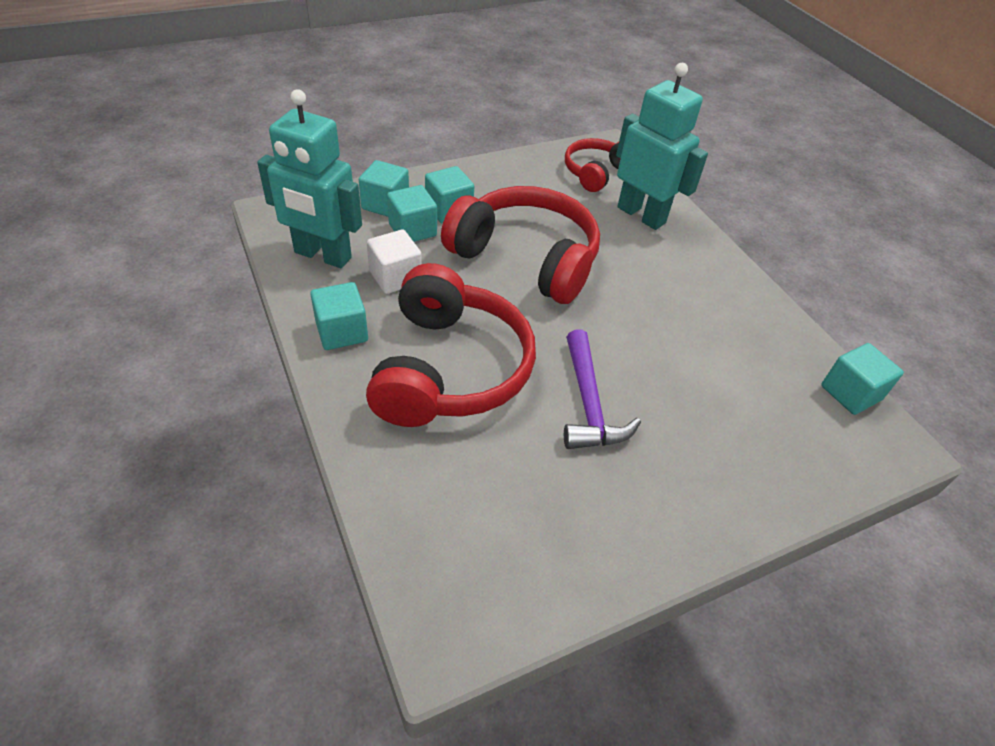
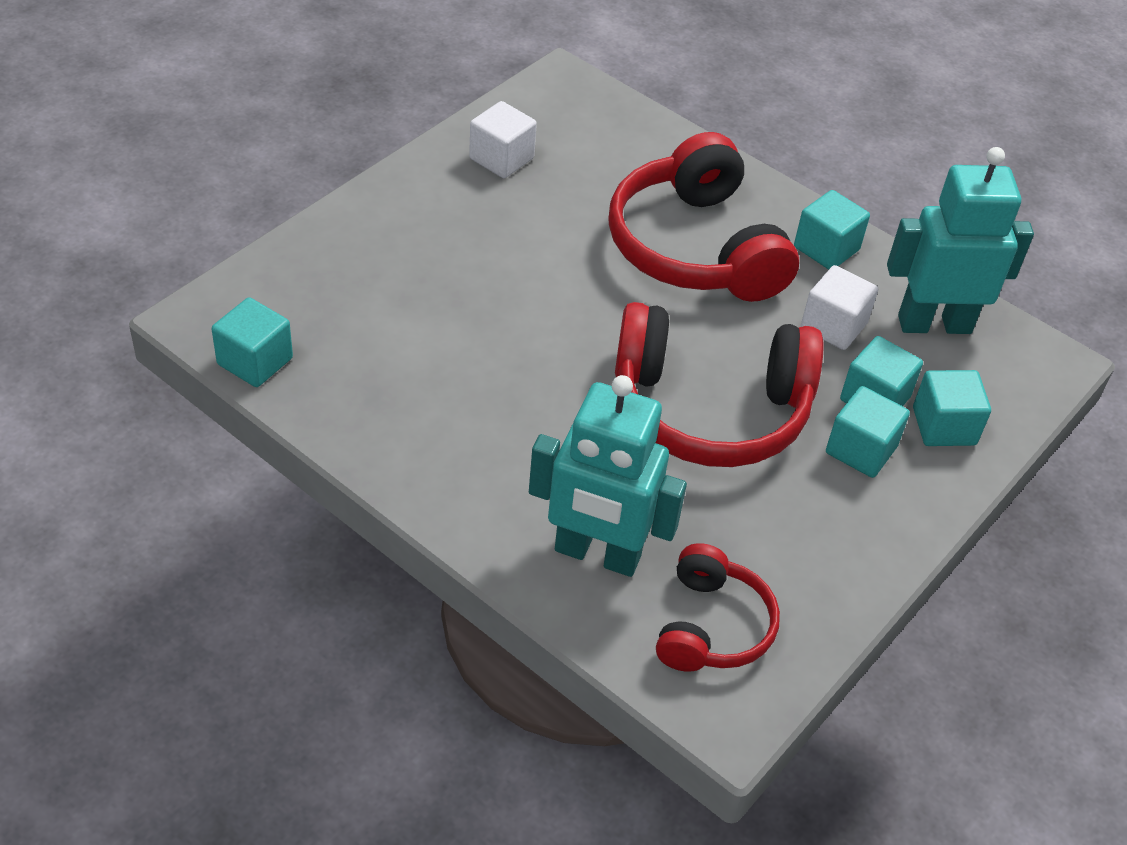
camera: 155 degrees right, 0 degrees up
purple hammer [564,330,641,449] -> none
none -> white cube [469,101,537,178]

